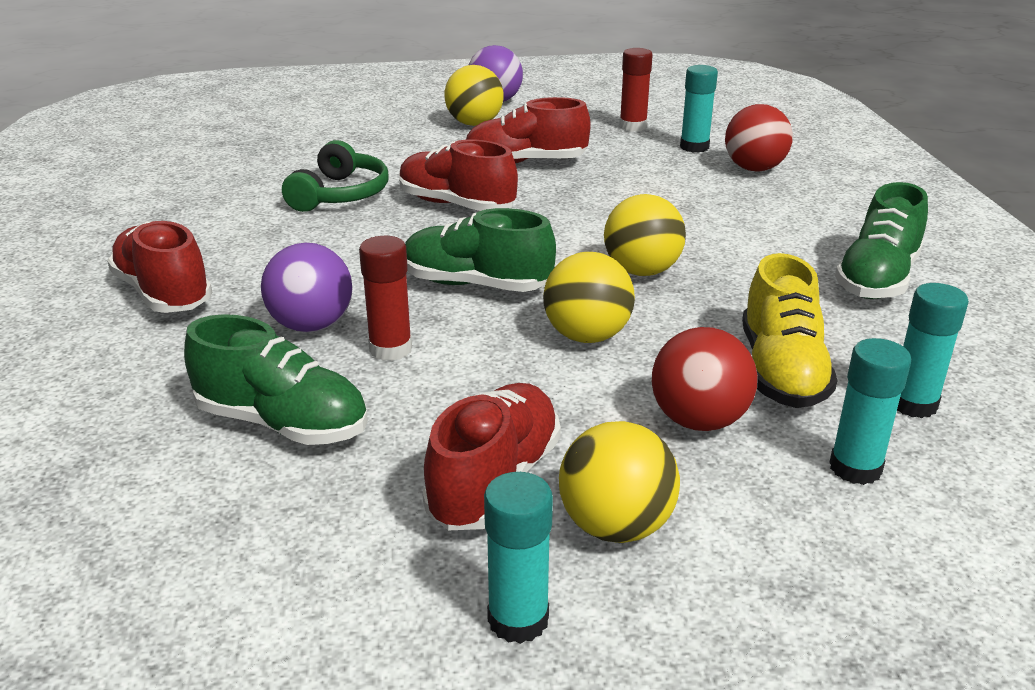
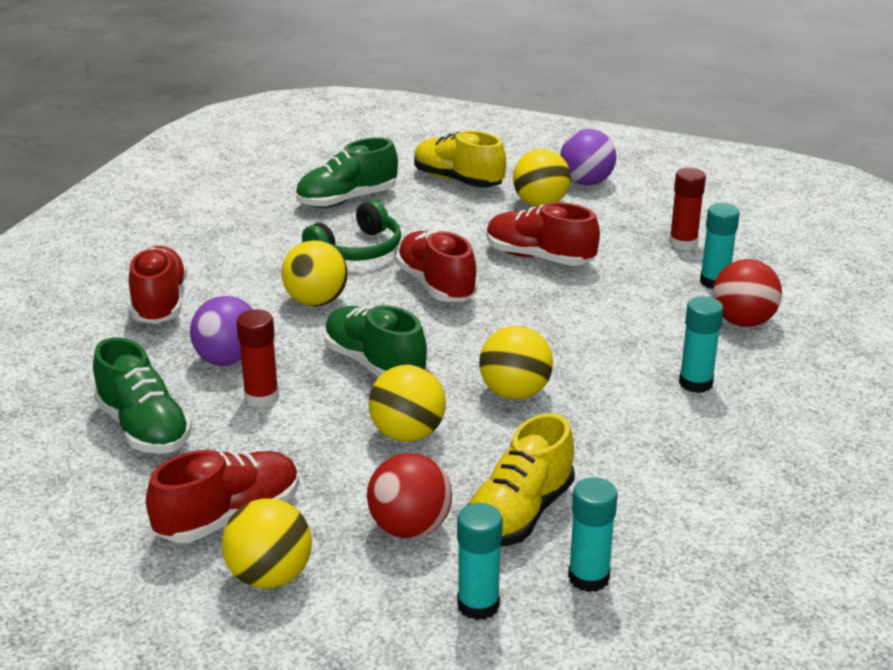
camera: 30 degrees right, 0 degrees up
turquoise glue stick [484,472,553,644] -> turquoise glue stick moved to [679,296,723,393]
green shoe [835,182,928,299] -> green shoe moved to [296,137,398,208]
none -> yellow ball [281,240,348,306]
none -> yellow shoe [414,131,506,188]

